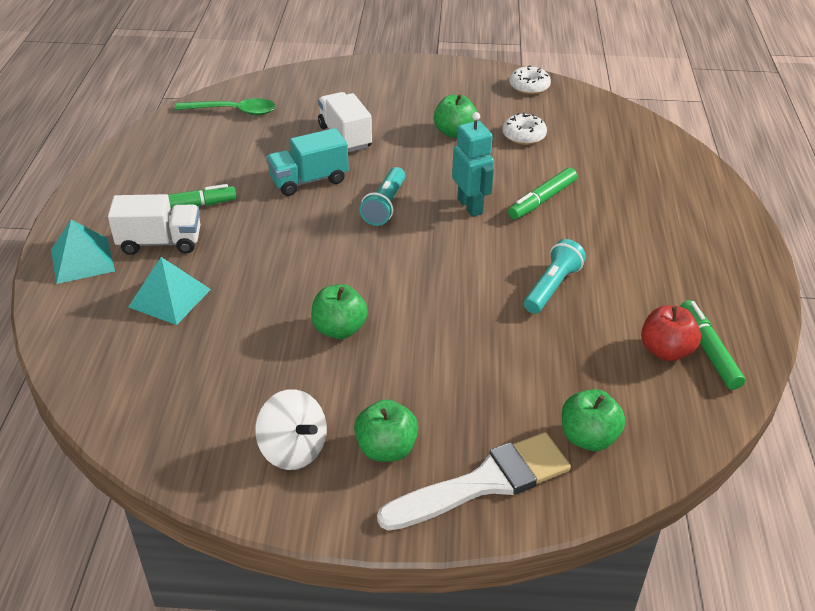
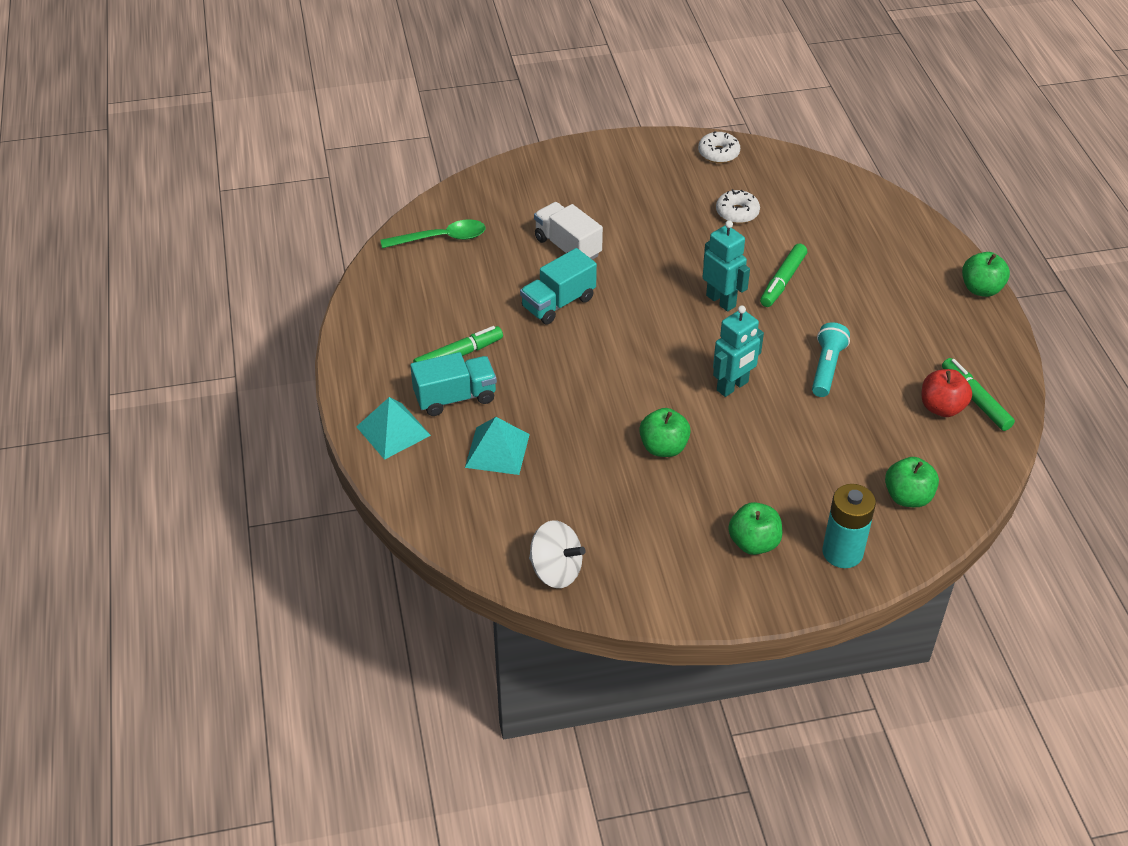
camera: 15 degrees left, 5 degrees up
white truck [108,194,200,255] -> turquoise truck [410,352,497,416]
white spinning top [255,389,327,470] -> white spinning top moved to [529,520,586,588]
turquoise flashlight [359,167,405,226] -> none
white brush [377,432,571,531] -> turquoise battery [822,484,876,568]
green apple [434,94,478,138] -> green apple moved to [962,252,1010,297]
none -> turquoise robot [713,305,764,397]

